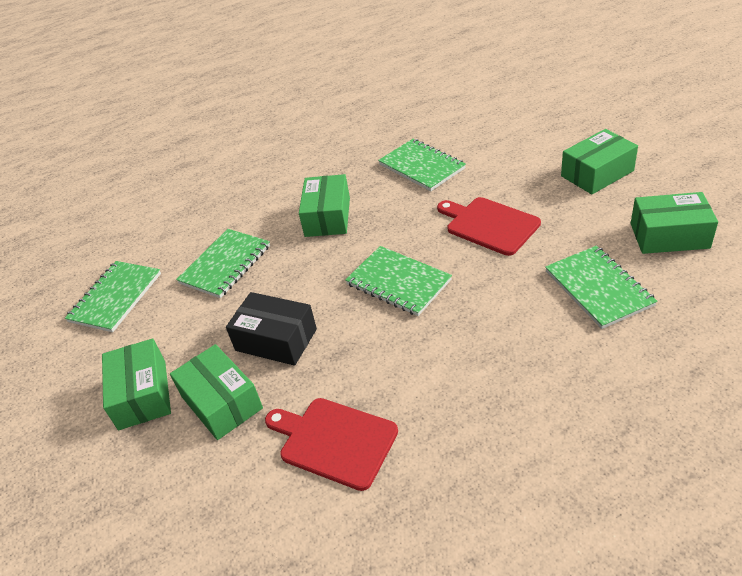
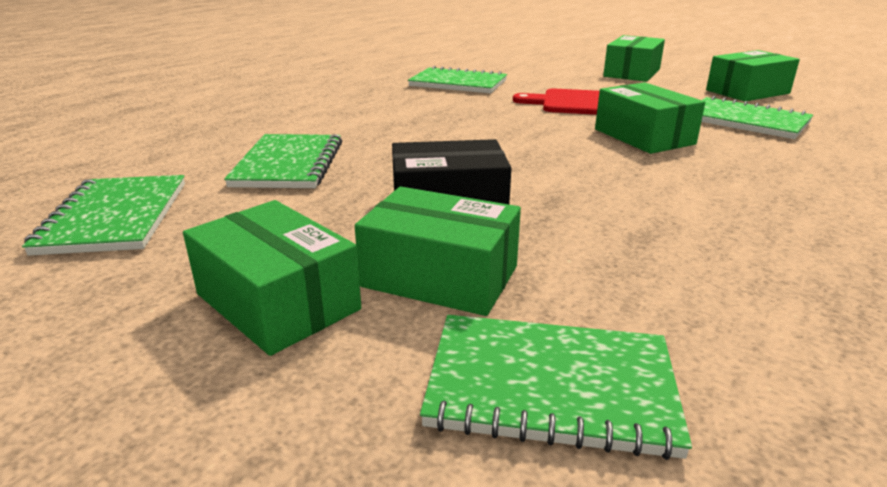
camera: 35 degrees left, 15 degrees down
red cutting board [265,398,398,491] -> none
green box [299,174,350,237] -> green box moved to [595,82,705,154]
green notebook [345,246,452,316] -> green notebook moved to [420,315,692,460]

